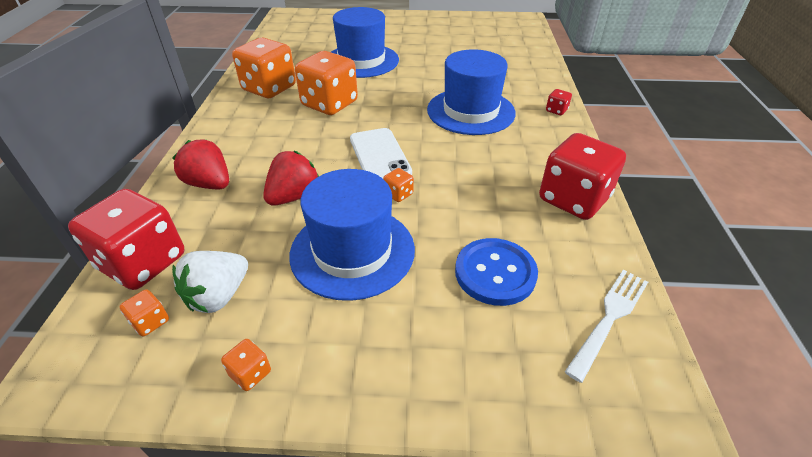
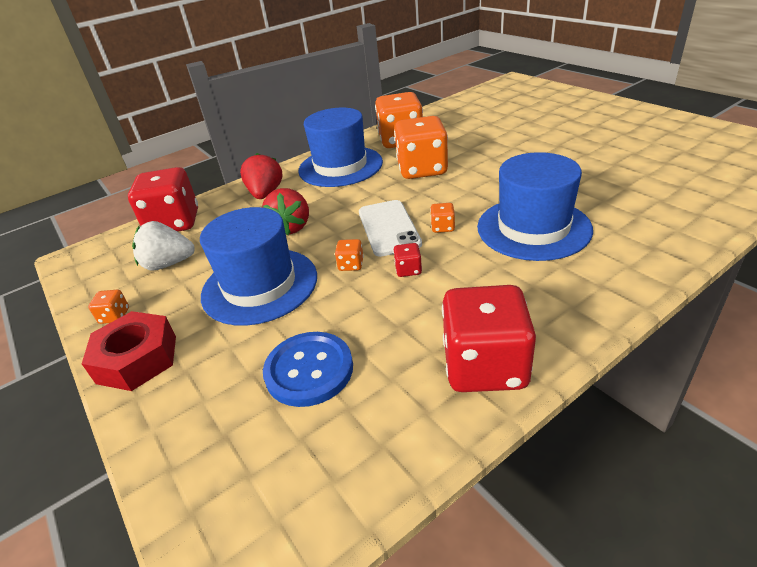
camera: 55 degrees right, 5 degrees down
orange dice [119,289,169,336] -> orange dice moved to [430,203,455,233]
red strawberry [263,151,319,206] -> red strawberry turned 90 degrees clockwise [262,188,309,235]
blue hat [331,7,399,78] -> blue hat moved to [298,108,383,187]
white phone [350,128,412,178] -> white phone turned 45 degrees counterclockwise [359,200,422,257]
red dice [546,89,572,115] -> red dice moved to [393,243,422,277]
white fork [565,270,648,383] -> none
none -> red nut [82,311,176,391]

